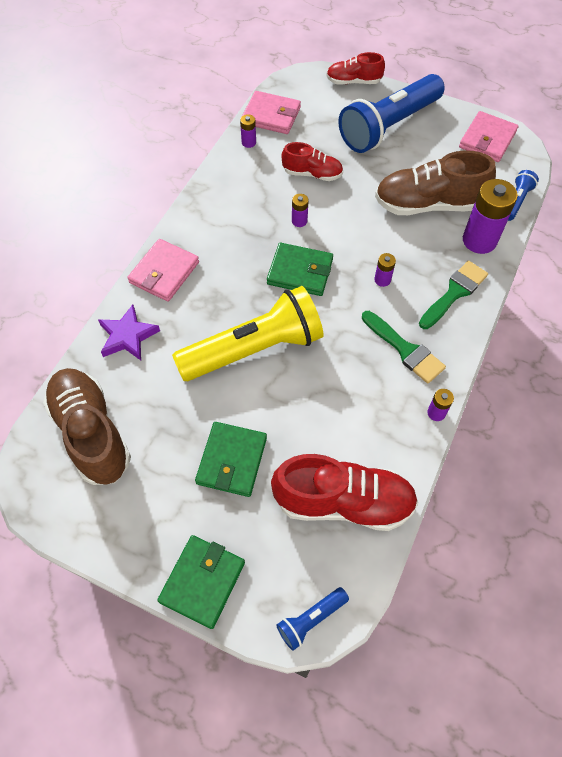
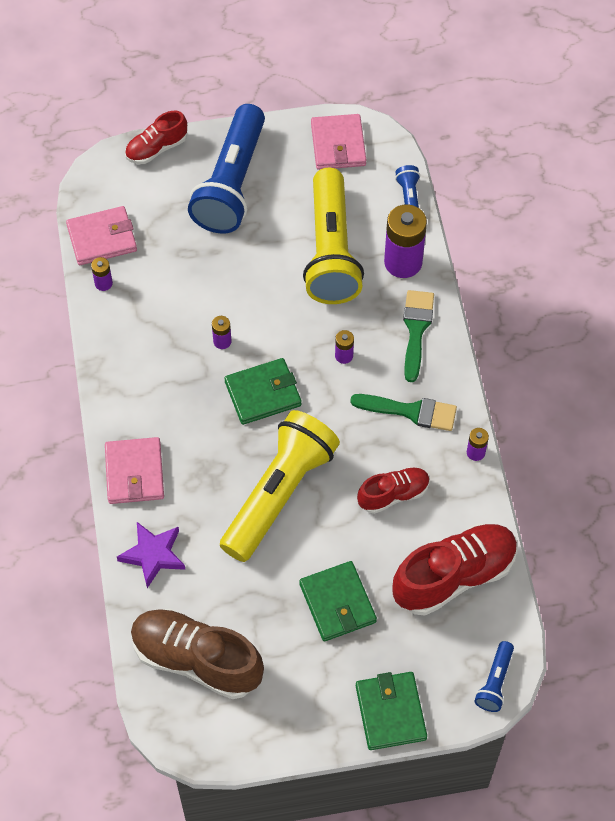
camera: 35 degrees left, 0 degrees up
red shoe [282,142,343,181] -> red shoe moved to [357,467,430,514]
brown shoe [375,150,496,215] -> yellow flashlight [303,168,364,304]

